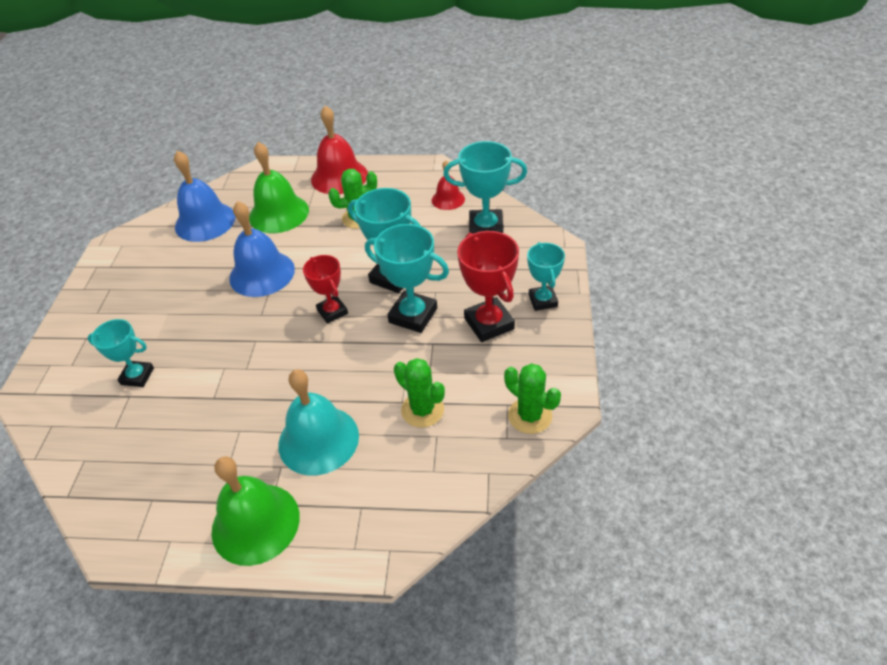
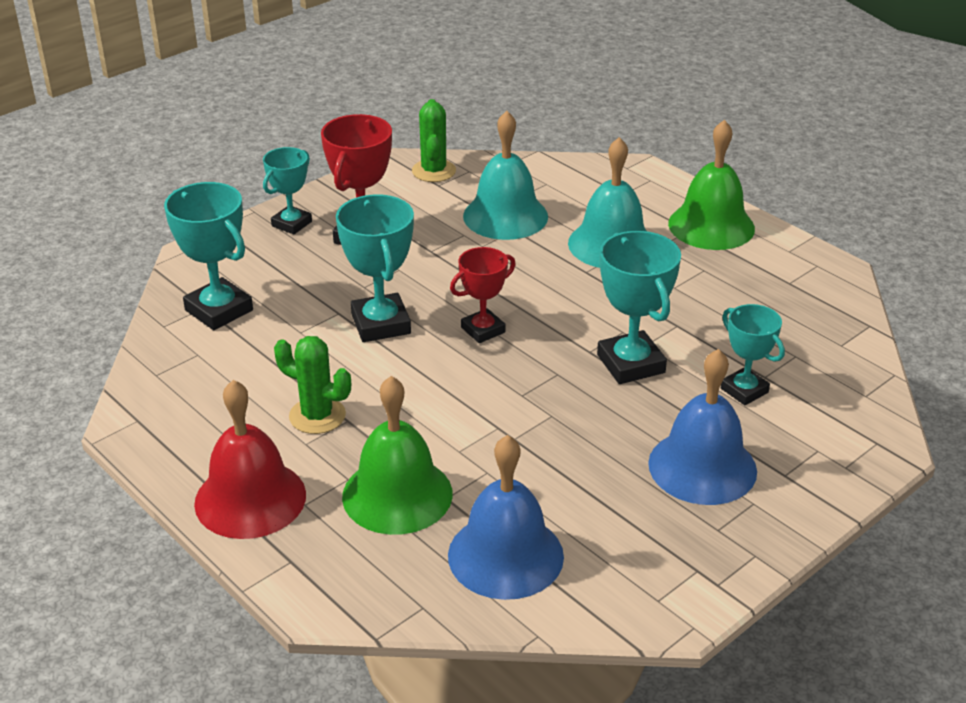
camera: 140 degrees left, 10 degrees down
blue bell [229,201,295,297] -> blue bell moved to [648,349,757,505]
red trophy [303,255,348,324] -> red trophy turned 45 degrees clockwise [450,247,516,343]
turquoise trophy [365,224,449,333] -> turquoise trophy moved to [597,231,681,384]
green cactus [394,358,445,428] -> turquoise bell [463,111,548,240]
red bell [432,160,465,210] -> none

